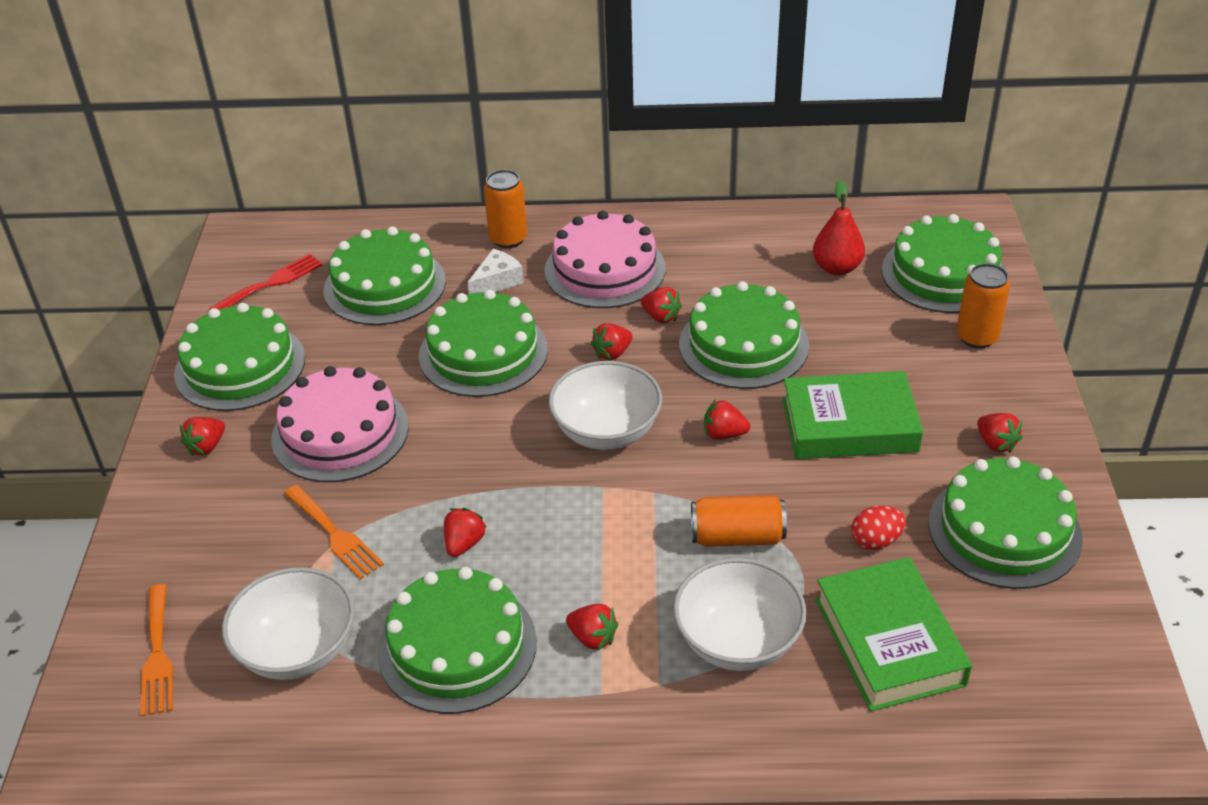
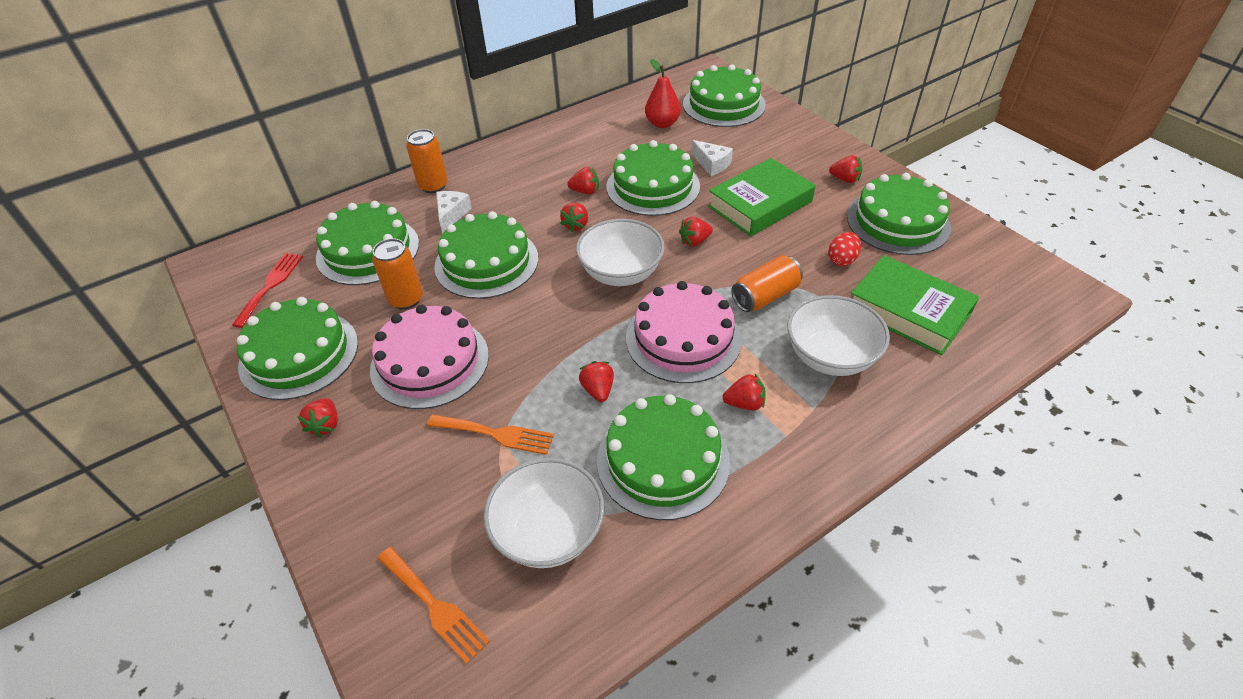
camera: 35 degrees left, 5 degrees up
pink cake [544,211,665,308] -> pink cake moved to [626,281,742,383]
orange can [956,263,1010,348] -> orange can moved to [372,238,423,309]
none -> white cheese [691,140,733,176]

